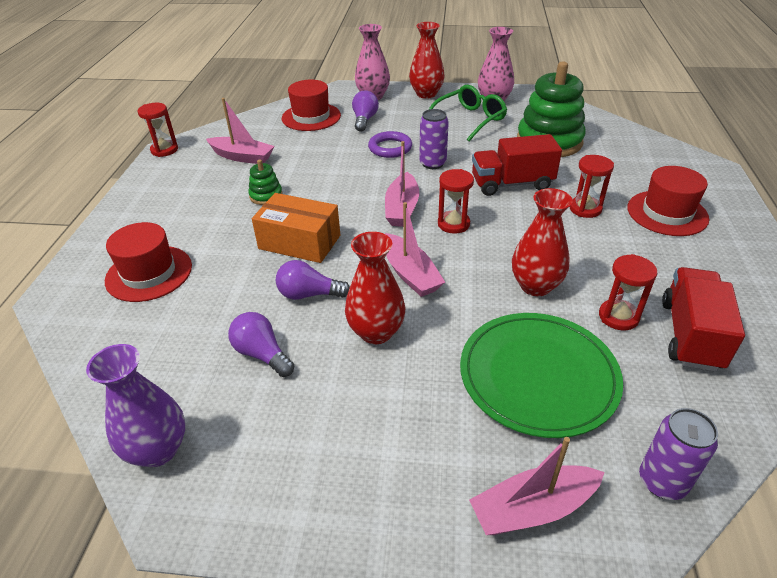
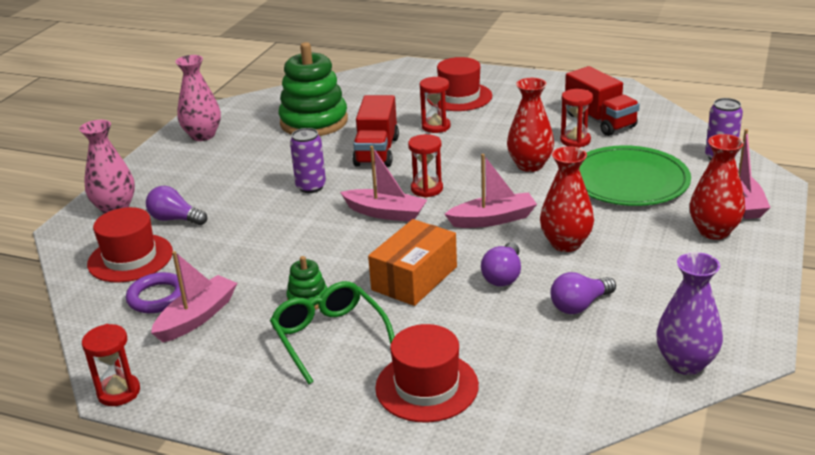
camera: 75 degrees left, 10 degrees down
purple ring [368,131,412,158] -> purple ring moved to [126,272,184,313]
red vase [409,22,445,99] -> red vase moved to [690,134,745,240]
green glasses [429,85,507,141] -> green glasses moved to [270,281,395,384]
red truck [662,267,745,372] -> red truck turned 150 degrees counterclockwise [565,66,640,136]

